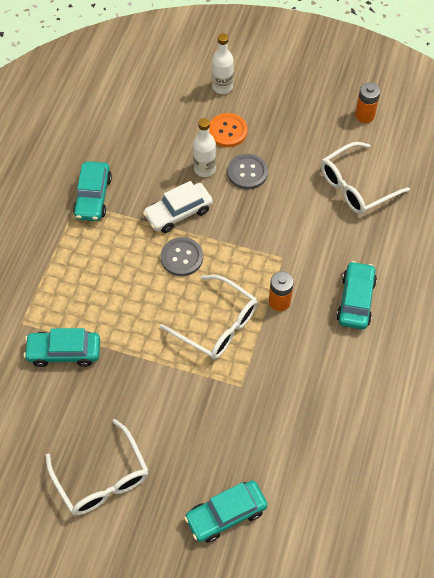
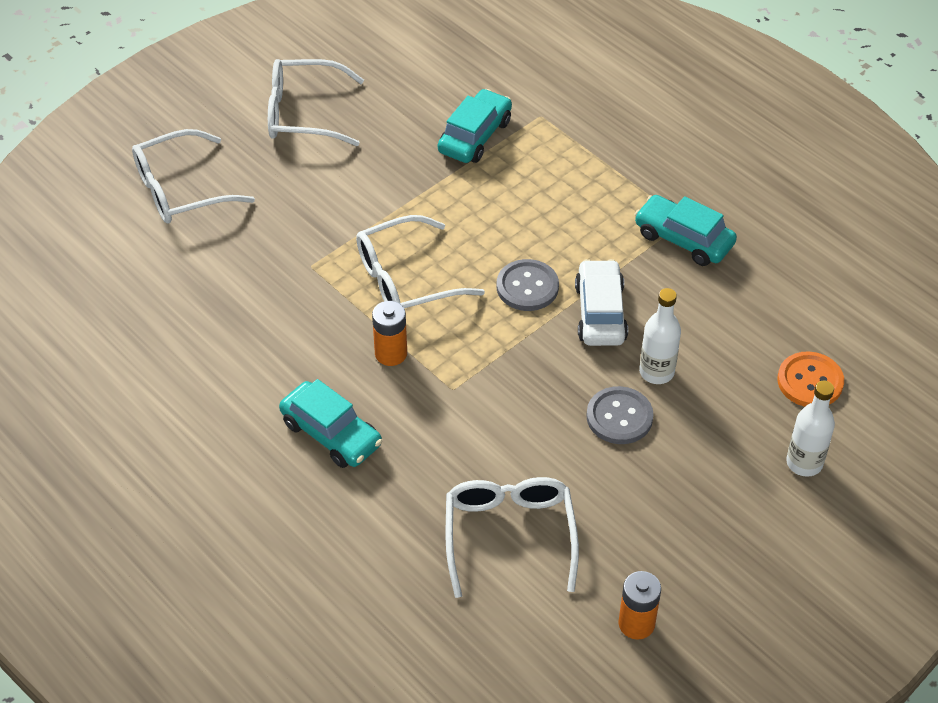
camera: 120 degrees right, 10 degrees down
turquoise car [184,480,268,543] -> white glasses [132,129,255,224]
orange button [209,113,248,147] -> orange button moved to [777,351,844,407]

